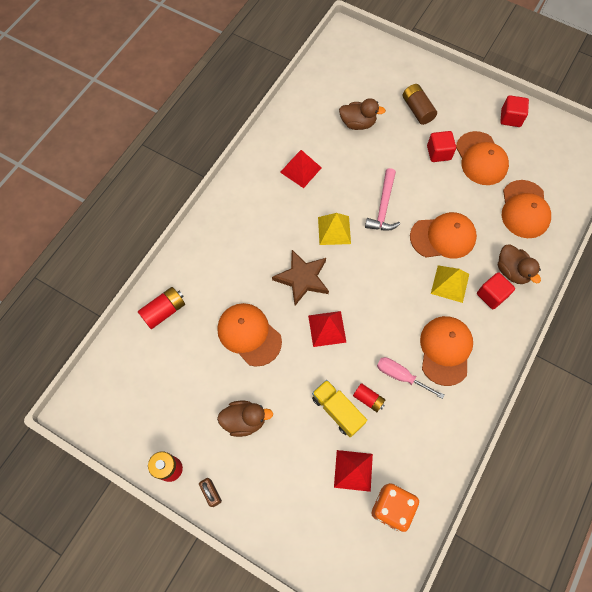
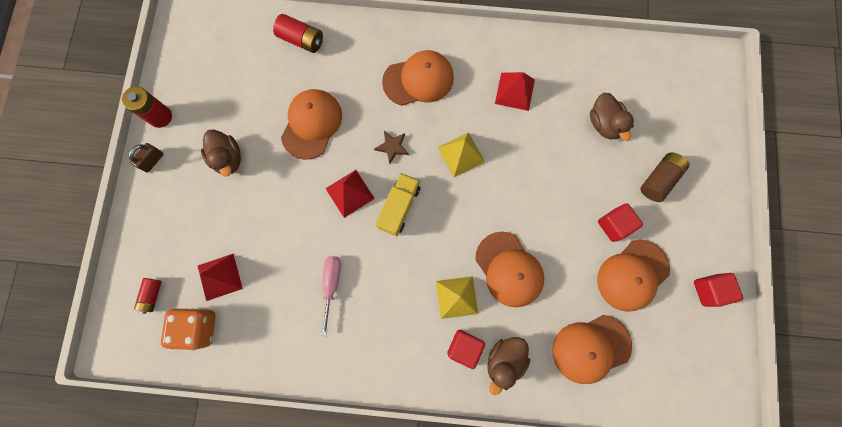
camera: 65 degrees right, 10 degrees up
brown star [272,250,329,305] -> brown star [374,131,409,163], size x0.54
yellow truck [312,380,367,438] -> yellow truck moved to [375,173,420,236]
red battery [353,383,385,412] -> red battery moved to [134,278,162,314]
pink hammer [365,168,400,231] -> none
orange cap [420,316,473,386] -> orange cap moved to [382,50,454,106]

